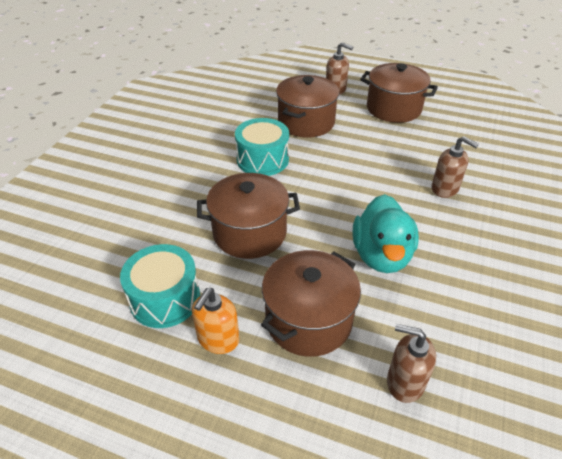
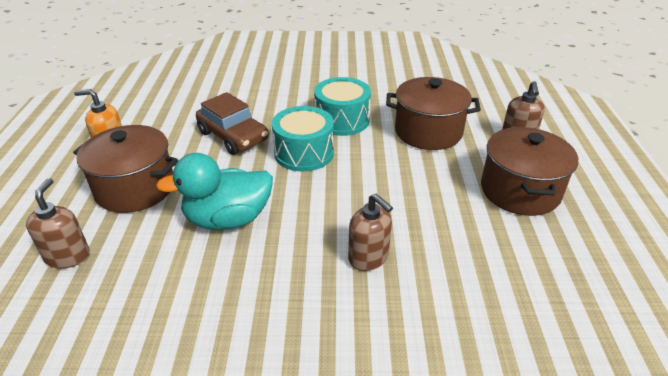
camera: 70 degrees right, 5 degrees down
turquoise drum [120,244,200,328] -> turquoise drum moved to [272,106,334,172]
brown pot [197,173,300,259] -> brown car [196,92,269,155]
brown soap dispenser [431,136,479,198] -> brown soap dispenser turned 60 degrees counterclockwise [348,193,393,271]

